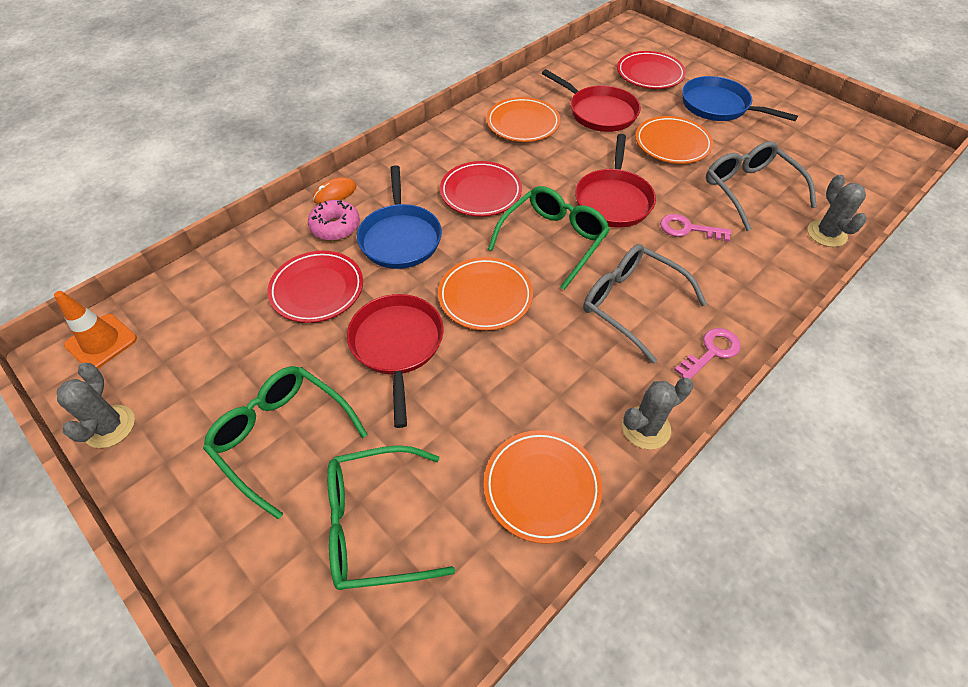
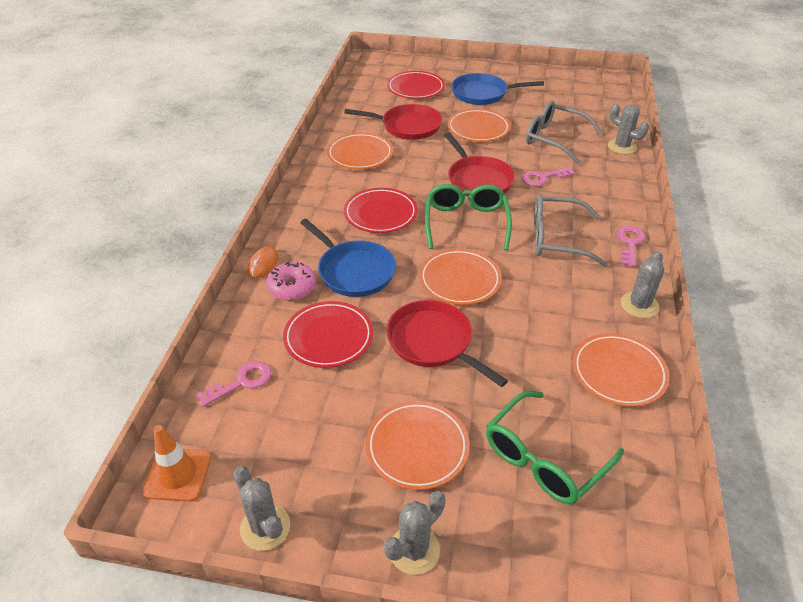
camera: 35 degrees left, 10 degrees down
green glasses [203,366,368,519] -> orange plate [366,401,470,490]
none -> pink key [196,361,271,407]
none -> grey cactus [384,491,446,575]

